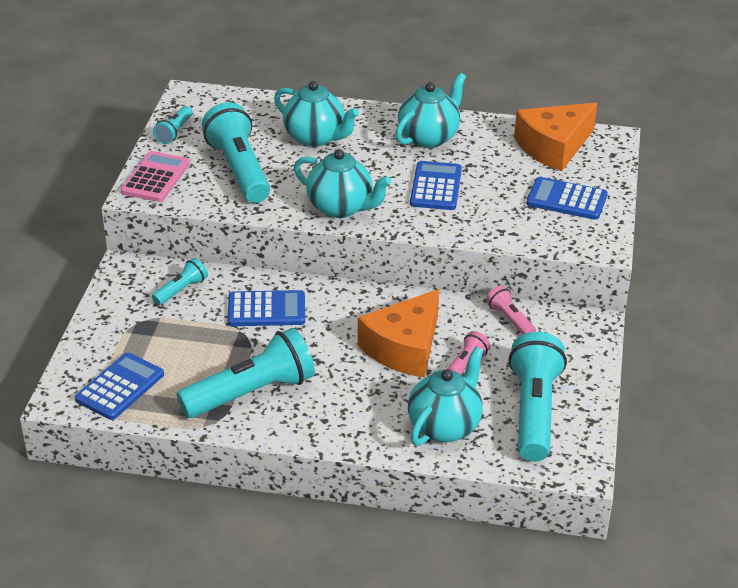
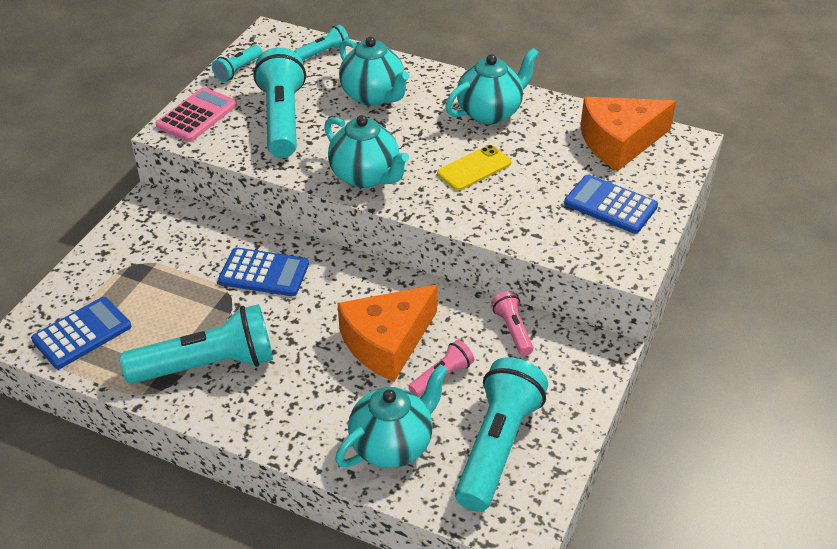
camera: 15 degrees right, 5 degrees up
turquoise flashlight [152,258,208,305] -> turquoise flashlight moved to [294,25,349,61]
blue calculator [410,161,462,210] -> yellow phone [437,145,512,191]

